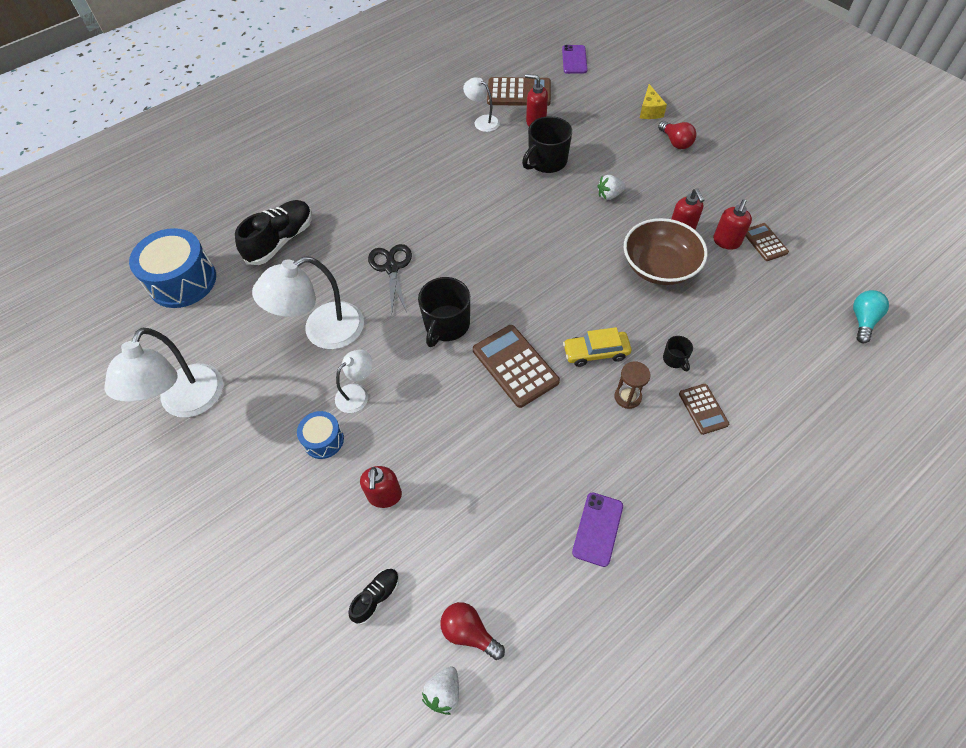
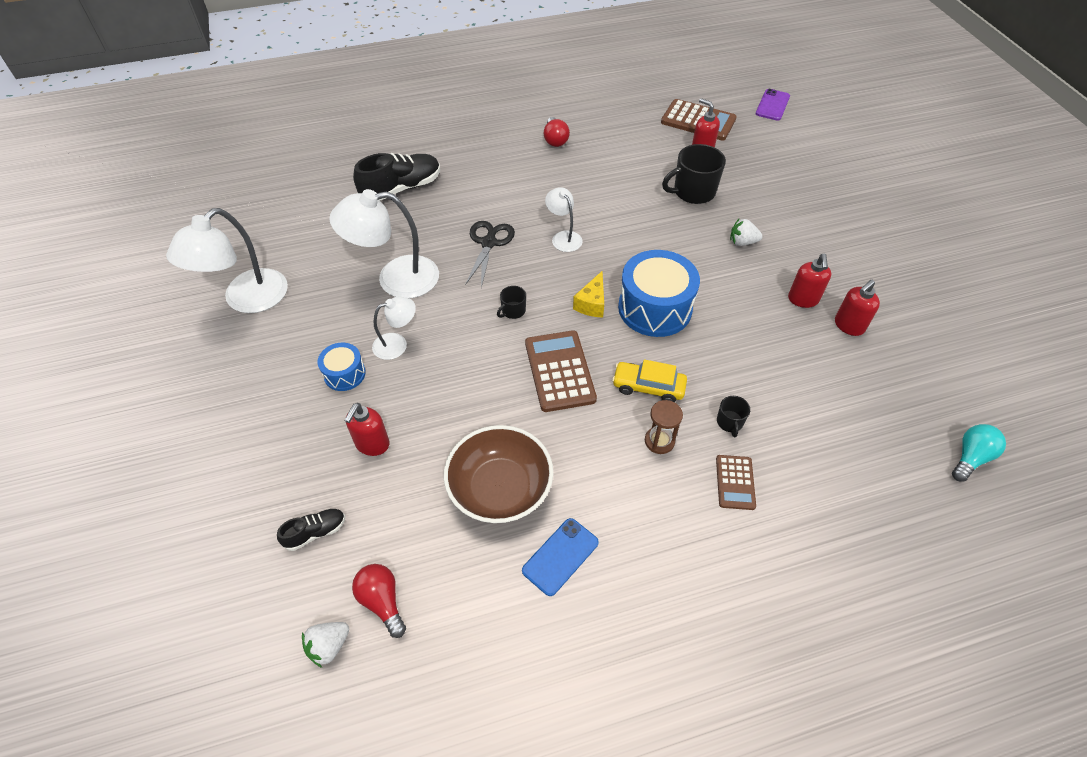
camera: 20 degrees right, 5 degrees down
blue drum [129,228,216,308] -> blue drum moved to [618,250,700,337]
black mug [418,277,470,347] -> black mug [497,286,526,319], size x0.50
white lamp [463,77,500,132] -> white lamp moved to [545,187,583,252]
purple phone [572,492,623,567] -> blue phone [522,518,599,596]
brown bowl [624,218,708,285] -> brown bowl moved to [444,425,553,523]
yellow cheese [640,84,667,119] -> yellow cheese moved to [573,271,604,317]
red light bulb [658,121,696,149] -> red light bulb moved to [544,117,570,147]
brown calculator [746,223,789,261] -> none

